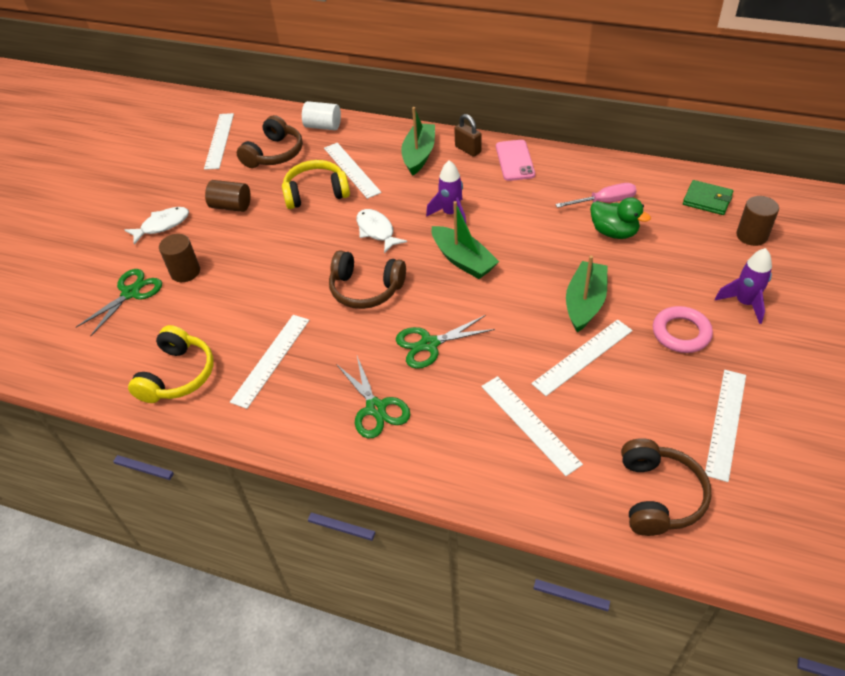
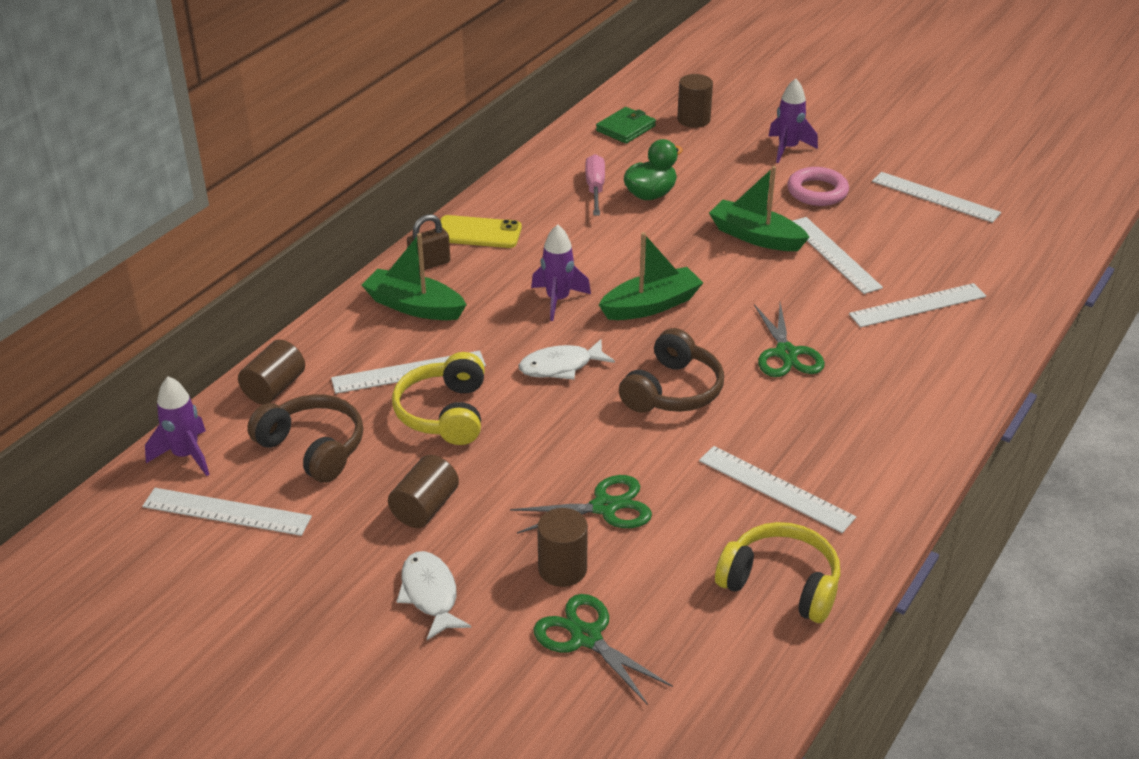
camera: 80 degrees left, 10 degrees down
white cylinder [302,101,341,130] -> brown cylinder [238,340,305,405]
green scissors [336,356,410,438] -> green scissors moved to [510,475,652,534]
pink phone [496,140,535,181] -> yellow phone [440,215,522,248]
brown headphones [621,438,711,536] -> none
none -> purple rocket [145,376,210,476]

